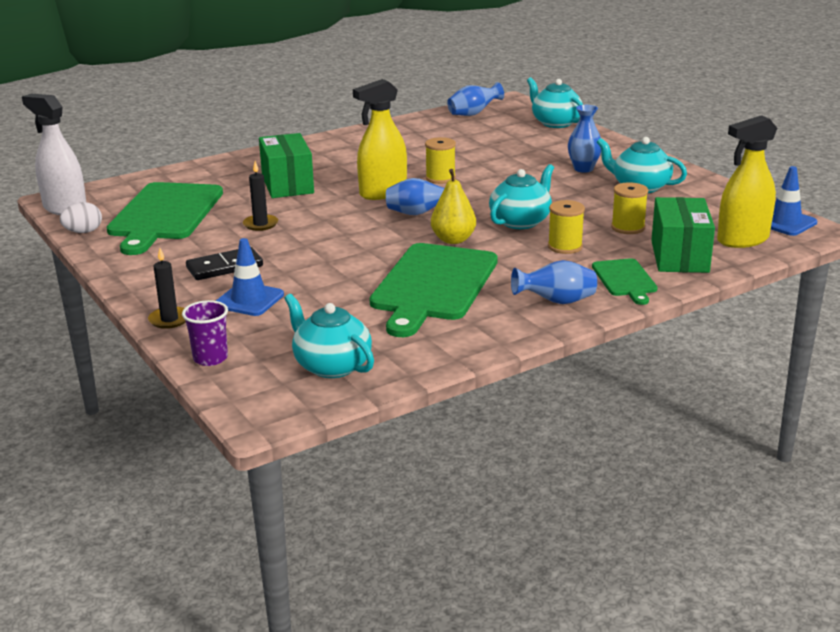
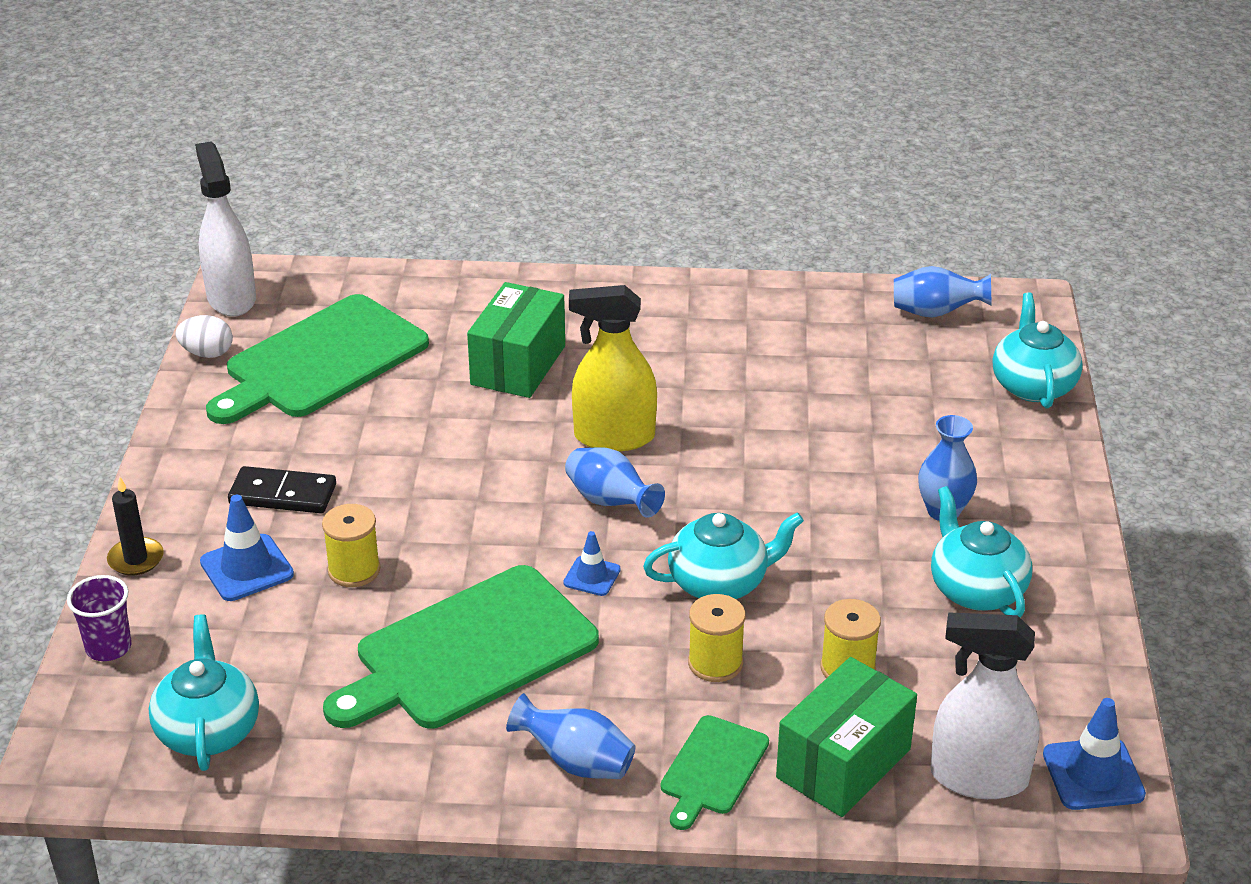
camera: 35 degrees right, 10 degrees up
black candle [243,161,278,231] -> none
yellow spool [425,137,456,184] -> yellow spool moved to [322,504,380,587]
yellow pear [431,169,476,244] -> blue traffic cone [563,531,621,596]
yellow spray bottle [717,115,777,248] -> white spray bottle [930,612,1040,799]

